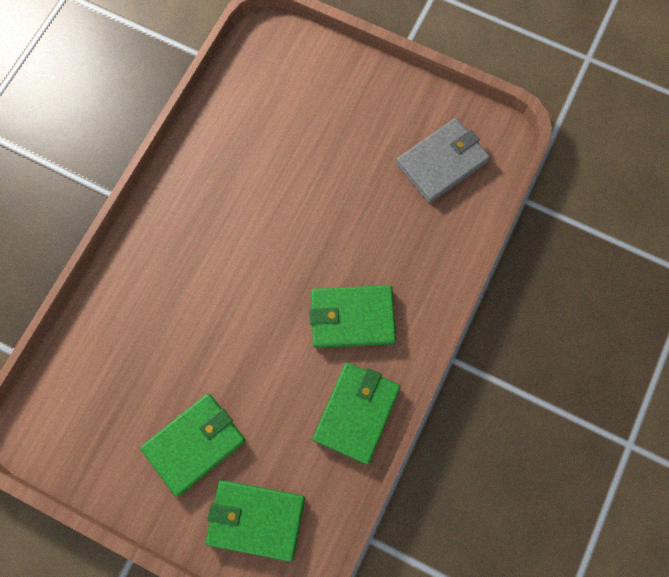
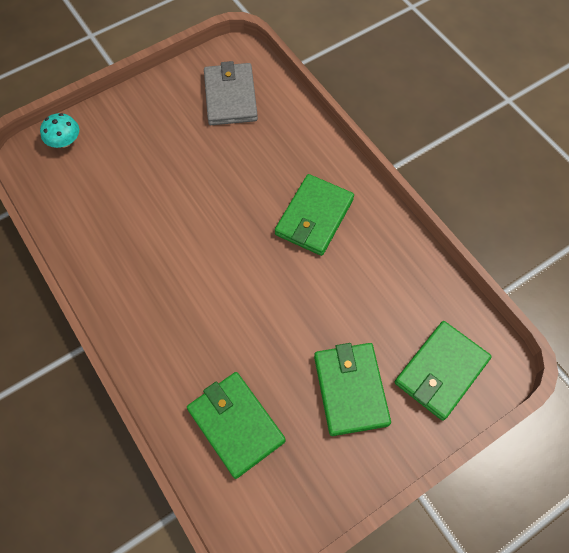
camera: 60 degrees left, 10 degrees down
green wallet [313,362,401,465] -> green wallet moved to [187,372,286,479]
none -> turquoise mushroom [40,113,79,148]

